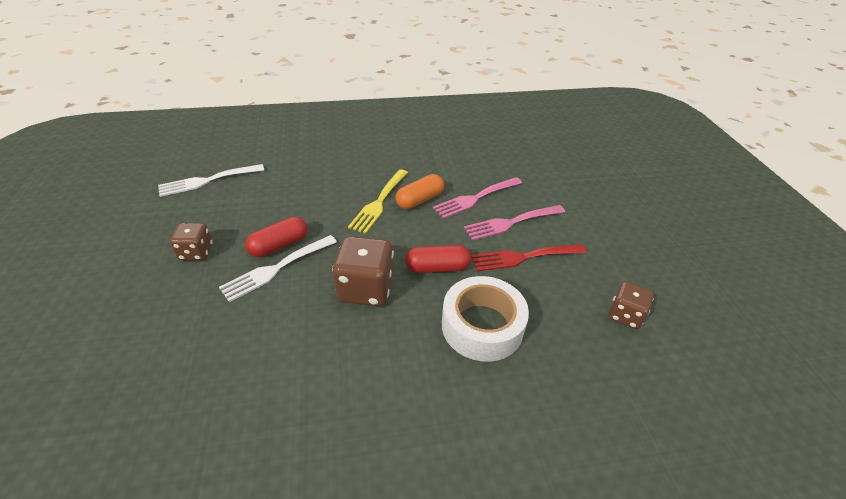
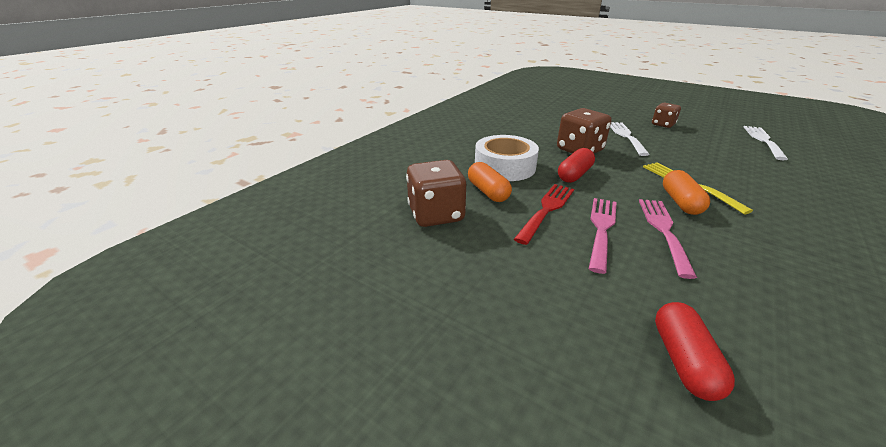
camera: 135 degrees right, 10 degrees down
red capsule [245,216,308,257] -> red capsule moved to [655,302,735,401]
brown dice [609,281,654,329] -> brown dice [406,160,466,227], size x1.64
none -> orange capsule [468,162,512,202]

